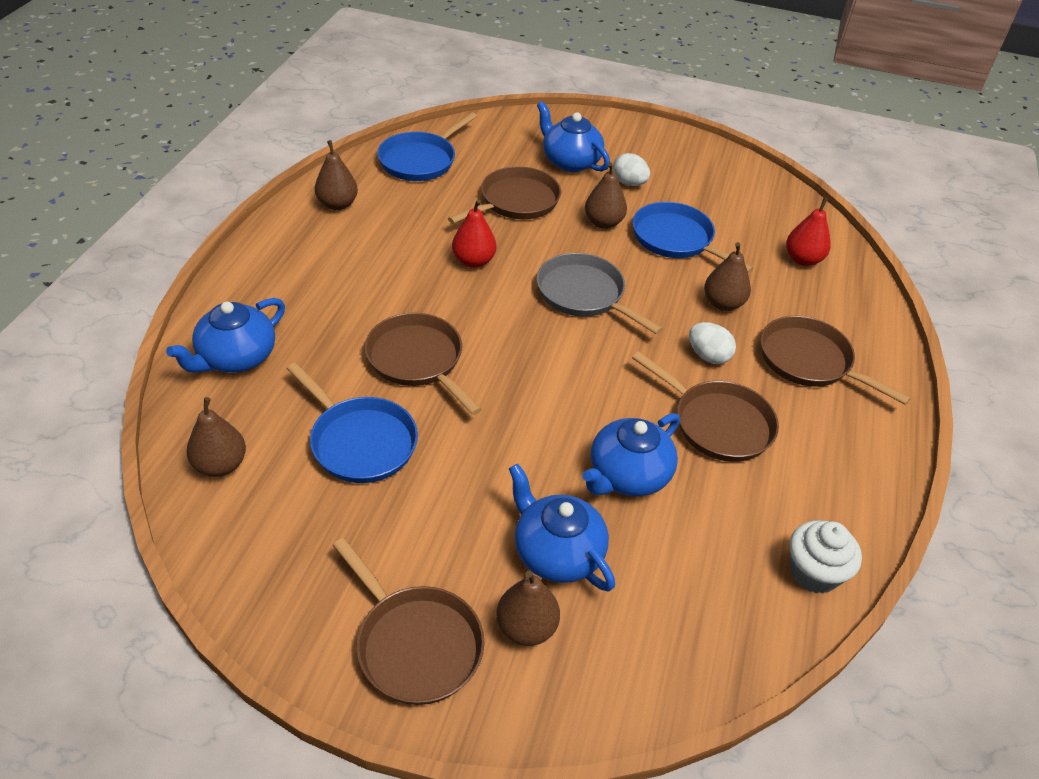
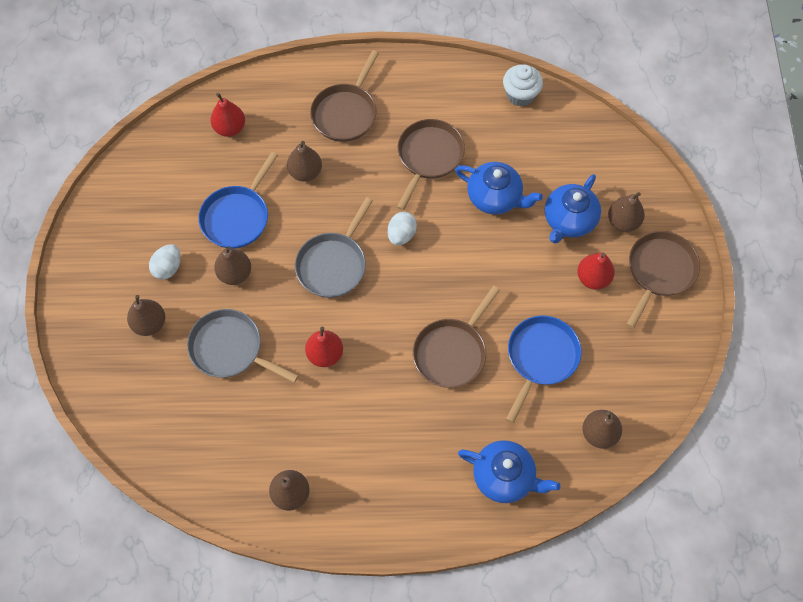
camera: 105 degrees left, 20 degrees up
blue pan [377,112,477,181] -> none
brown pan [448,166,561,224] -> grey pan [187,309,299,383]
blue teapot [537,101,610,172] -> brown pear [127,295,165,336]
white egg [689,322,736,364] -> white egg moved to [388,212,417,245]
none -> red pear [577,253,615,290]

